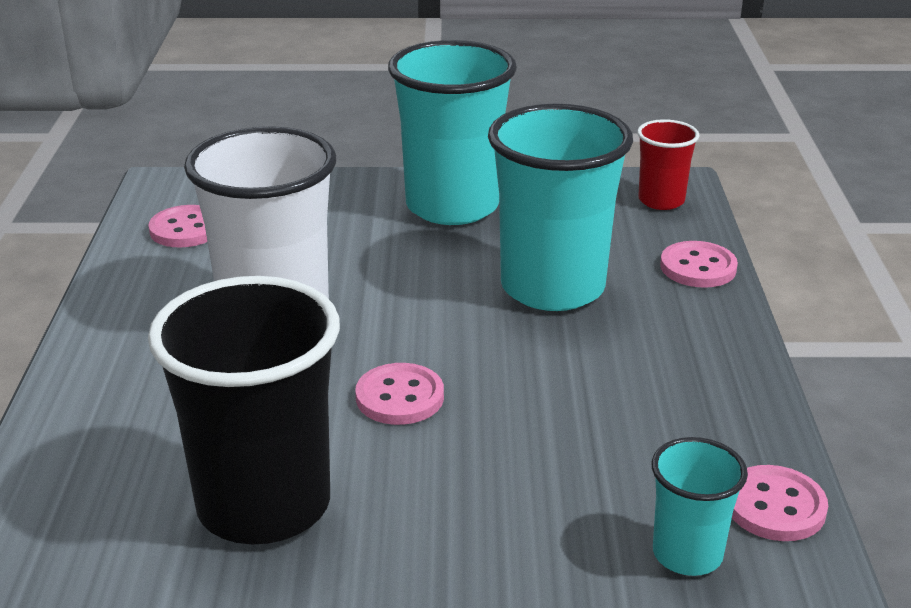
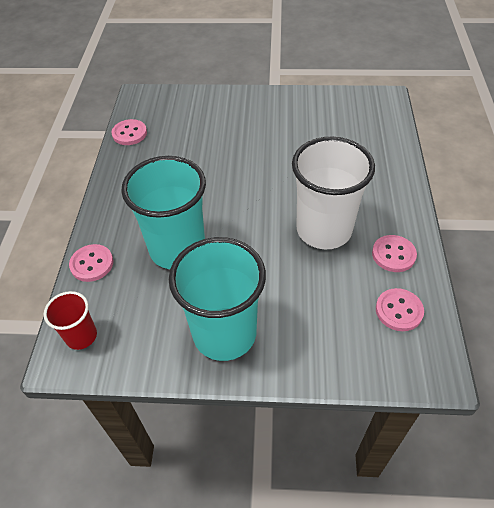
camera: 175 degrees left, 20 degrees up
black cup [148,276,340,544] -> none
pink button [355,363,444,425] -> pink button moved to [372,235,417,272]
turquoise cup [651,437,748,576] -> none

